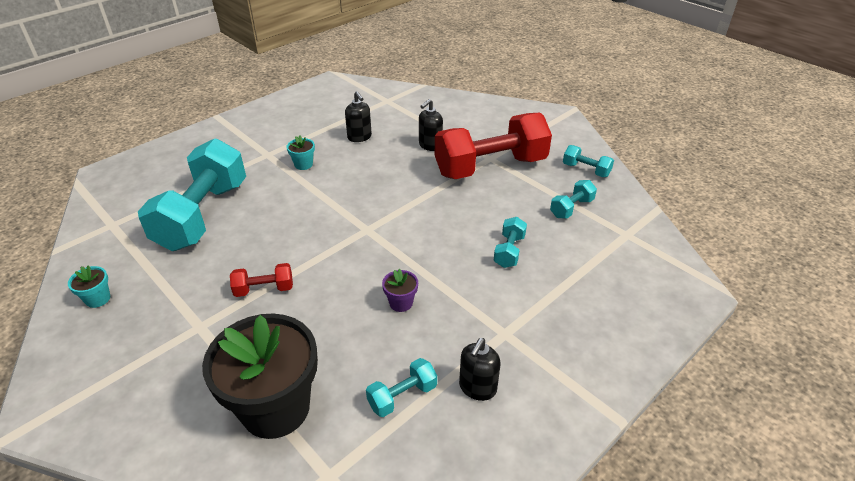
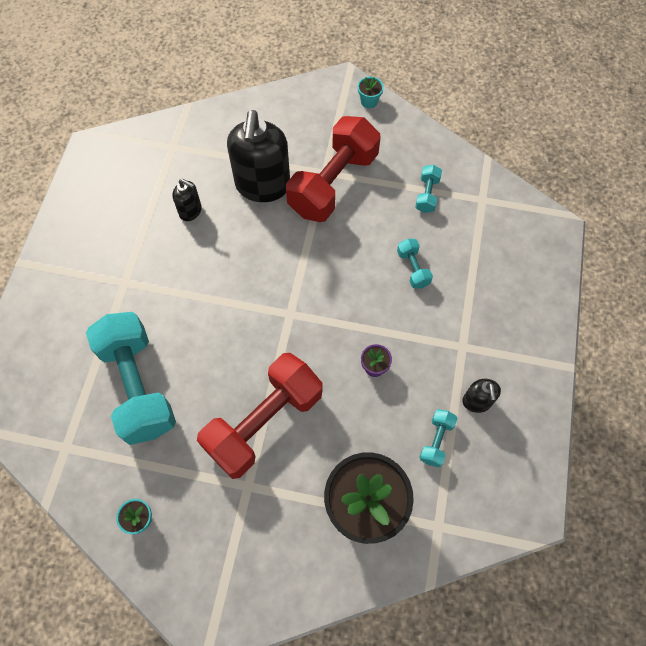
camera: 35 degrees left, 25 degrees up
red dumbbell [230,263,293,297] -> red dumbbell [197,353,323,479], size x2.34
turquoise flower pot [286,136,315,170] -> turquoise flower pot moved to [358,77,384,108]
black soap dispenser [419,99,443,151] -> black soap dispenser [227,110,290,202], size x2.10
turquoise dumbbell [563,145,614,177] -> none

